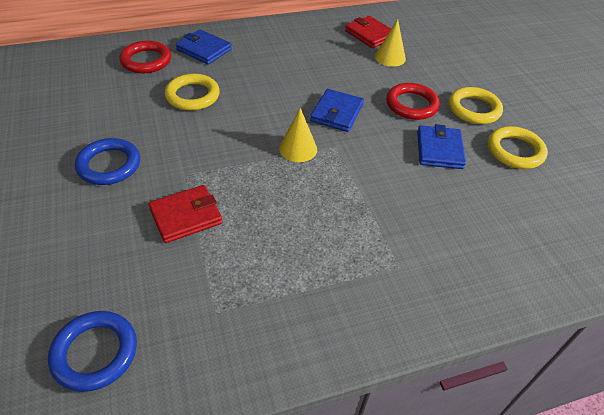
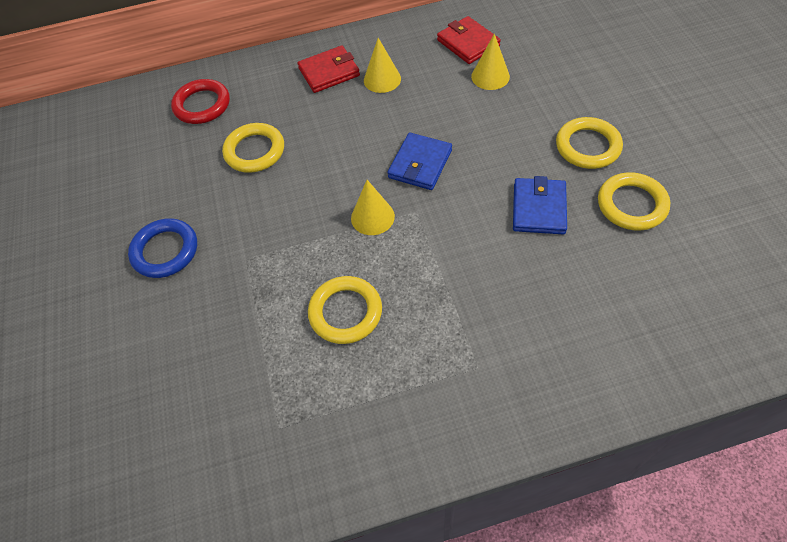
camera: 10 degrees right, 10 degrees up
blue ring [48,311,137,392] -> none
red wallet [149,185,222,243] -> red wallet moved to [298,45,360,93]
blue wallet [176,29,232,65] -> none
red ring [386,83,440,120] -> none
none -> yellow ring [308,276,382,344]
none -> yellow cone [364,38,401,93]

